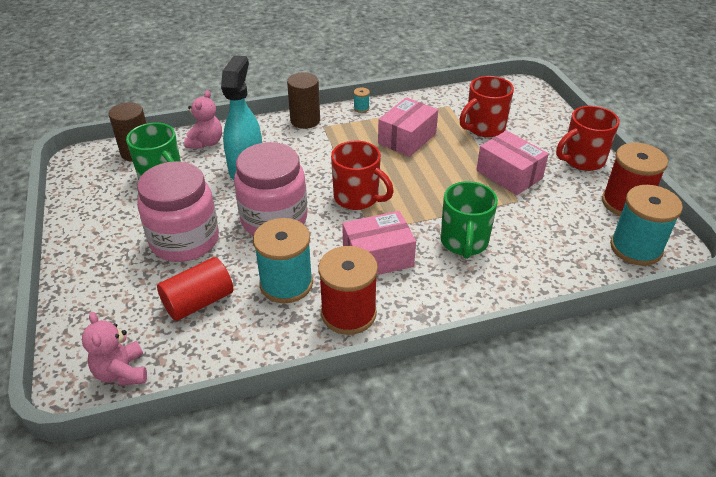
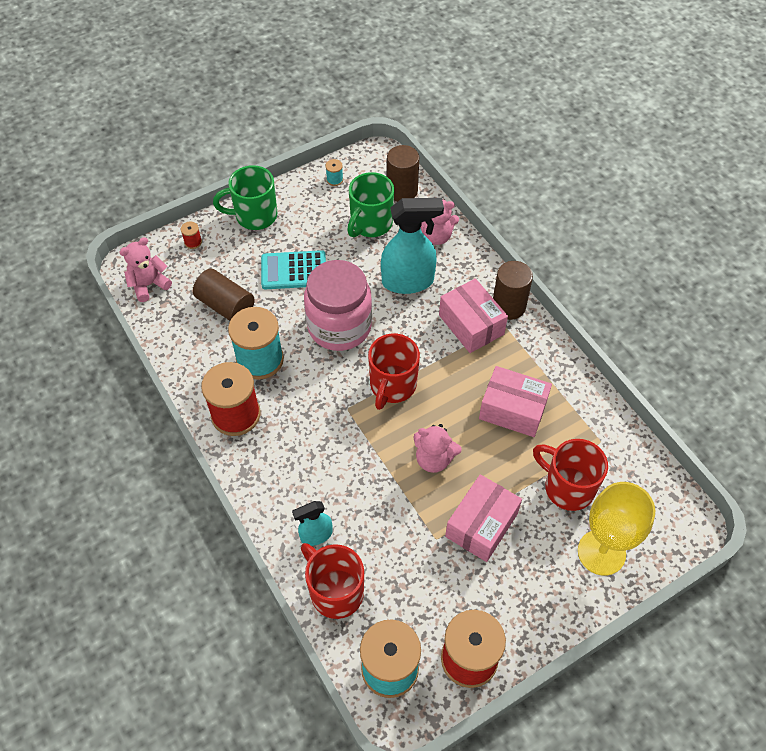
camera: 75 degrees right, 15 degrees up
pink jar [137,161,219,262] -> turquoise calculator [261,250,326,289]
red cylinder [157,257,233,321] -> brown cylinder [193,269,255,321]
pink box [342,211,416,275] -> pink box moved to [439,278,508,353]
turquoise spool [354,87,370,113] -> turquoise spool moved to [325,159,343,186]
green mug [440,181,498,259] -> green mug moved to [213,165,277,230]
red mug [556,106,620,171] -> red mug moved to [301,543,364,619]
none -> red spool [181,222,202,249]
none -> turquoise spray bottle [292,501,332,546]
none -> pink teddy bear [413,424,462,473]
none -> yellow goblet [578,482,655,576]

